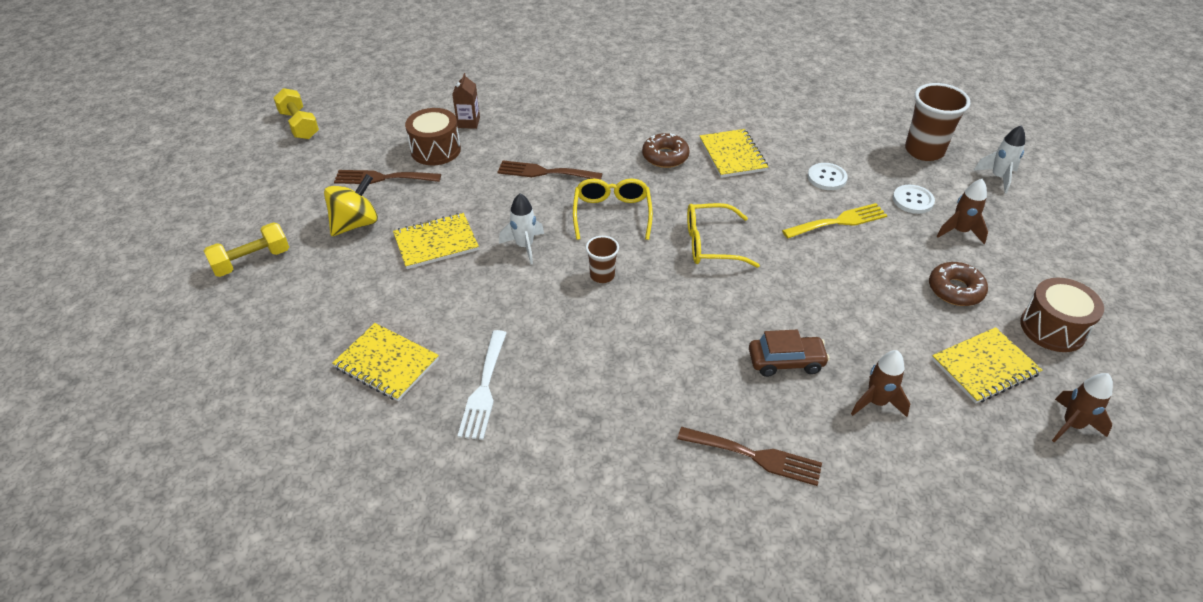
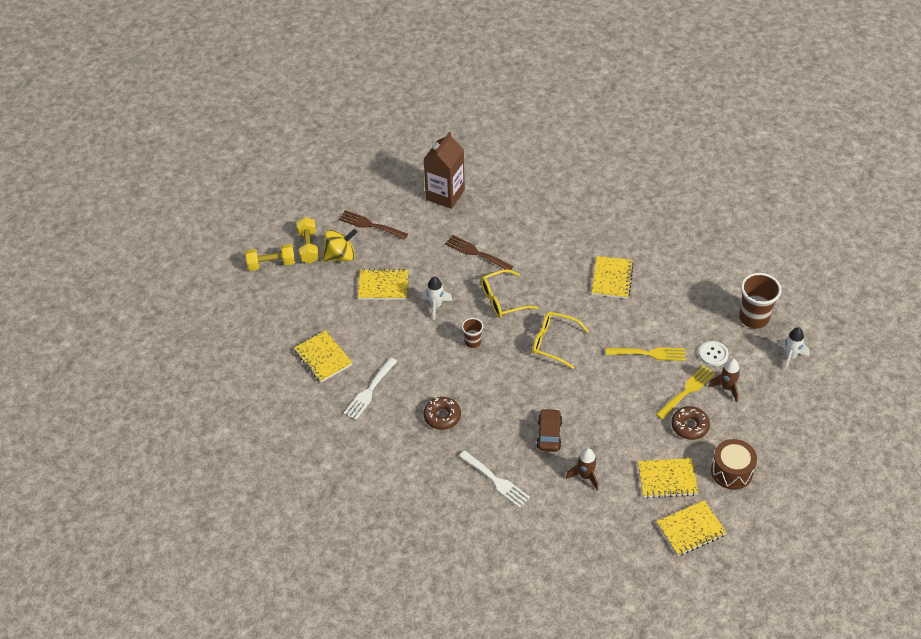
camera: 25 degrees right, 5 degrees up
yellow dumbbell [274,88,319,139] -> yellow dumbbell moved to [296,217,319,264]
brown drum [405,108,461,165] -> none
brown carton [452,73,480,129] -> brown carton [423,132,465,209], size x2.00
yellow glasses [573,178,653,240] -> yellow glasses turned 135 degrees counterclockwise [481,269,538,318]
brown donut [642,133,690,168] -> brown donut moved to [423,397,461,430]
brown fork [677,427,822,486] -> white fork [459,451,530,508]
brown car [749,330,830,377] -> brown car turned 105 degrees counterclockwise [536,408,562,452]
white button [807,163,848,190] -> none
brown rocket [1052,373,1113,443] -> yellow notebook [656,500,727,556]
none -> yellow fork [656,365,716,420]

